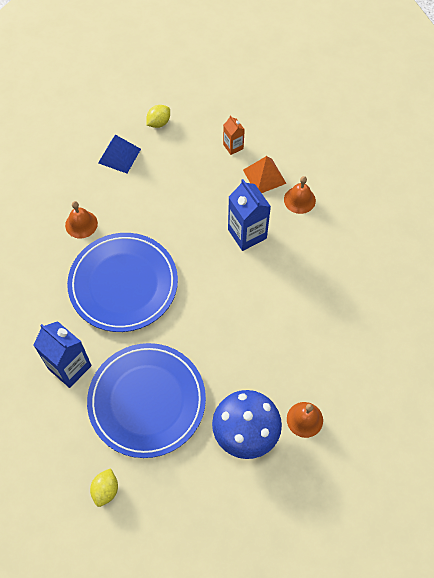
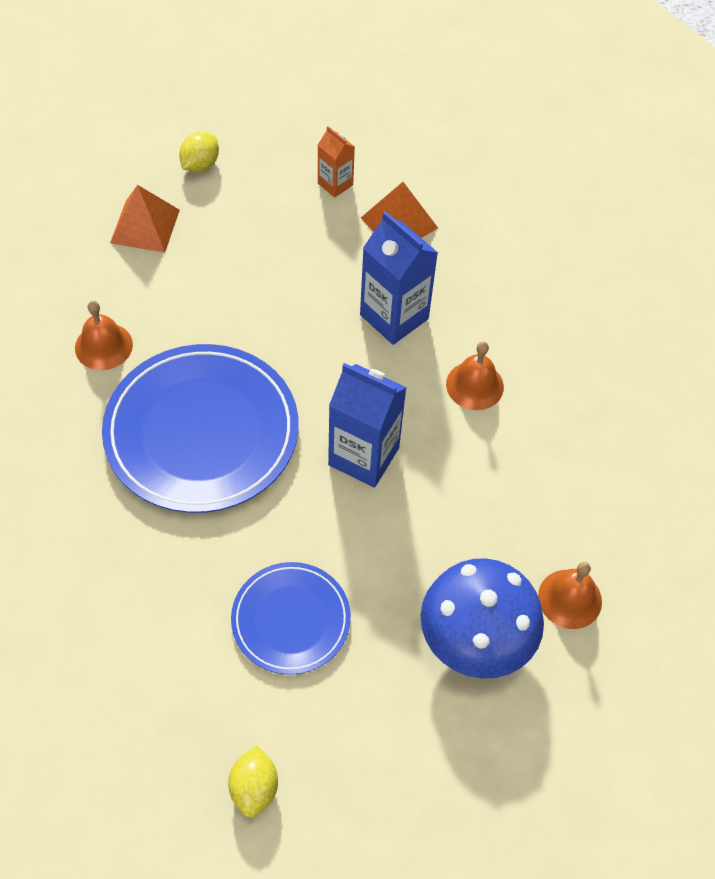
camera: 15 degrees left, 5 degrees down
blue carton [33,321,92,388] -> blue carton moved to [328,363,407,488]
blue plate [87,343,206,458] -> blue plate [231,562,351,675], size x0.56
blue pyramid [98,135,141,173] -> orange pyramid [110,185,180,252]
orange bell [284,176,316,214] -> orange bell moved to [446,342,504,410]

